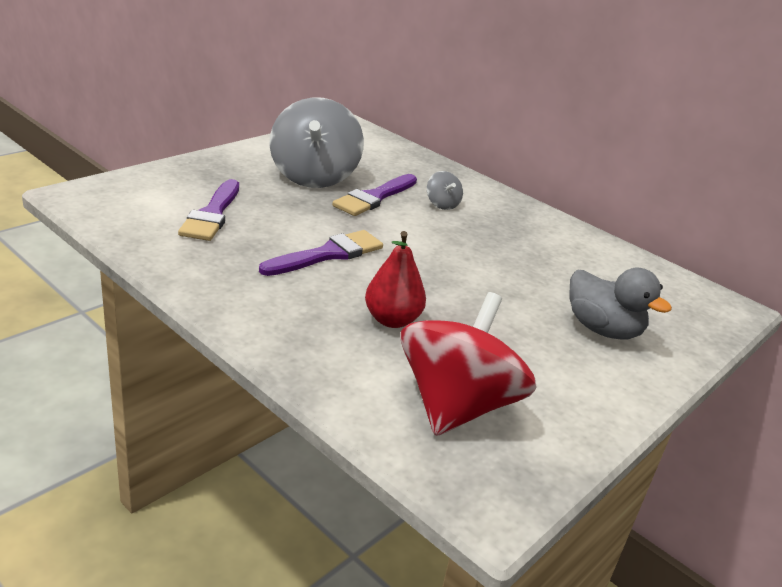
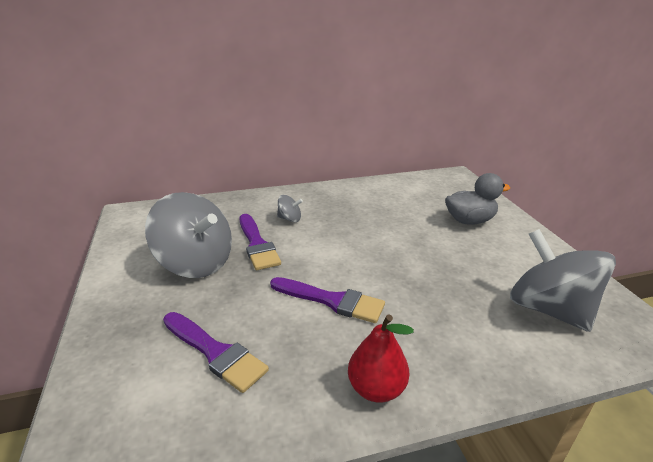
camera: 55 degrees left, 0 degrees up
purple brush [259,230,383,276] -> purple brush turned 120 degrees clockwise [270,277,385,323]
red pear [365,231,426,328] -> red pear moved to [348,315,414,403]
red spinning top [400,292,536,436] -> grey spinning top [510,229,616,332]

